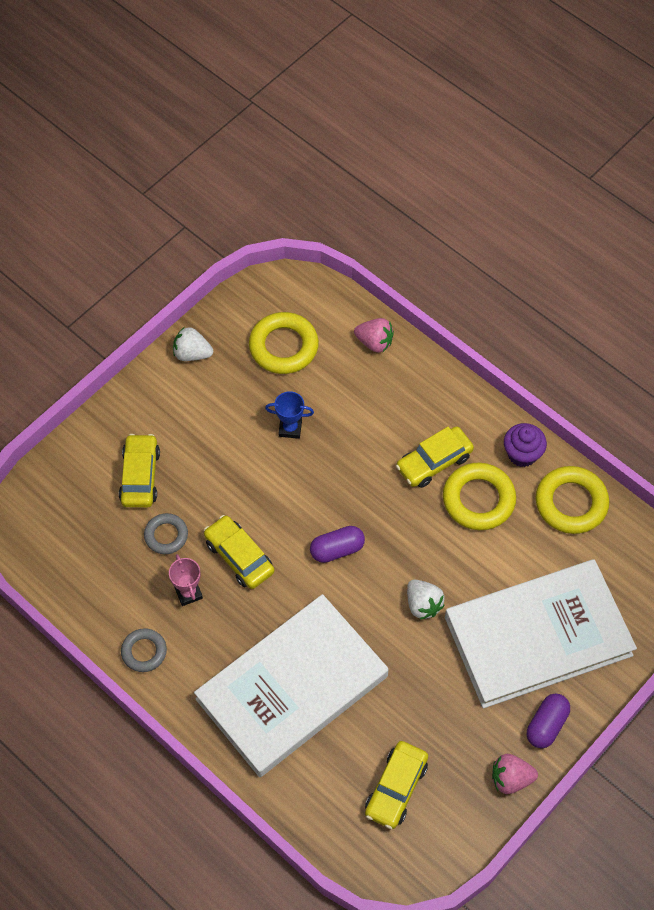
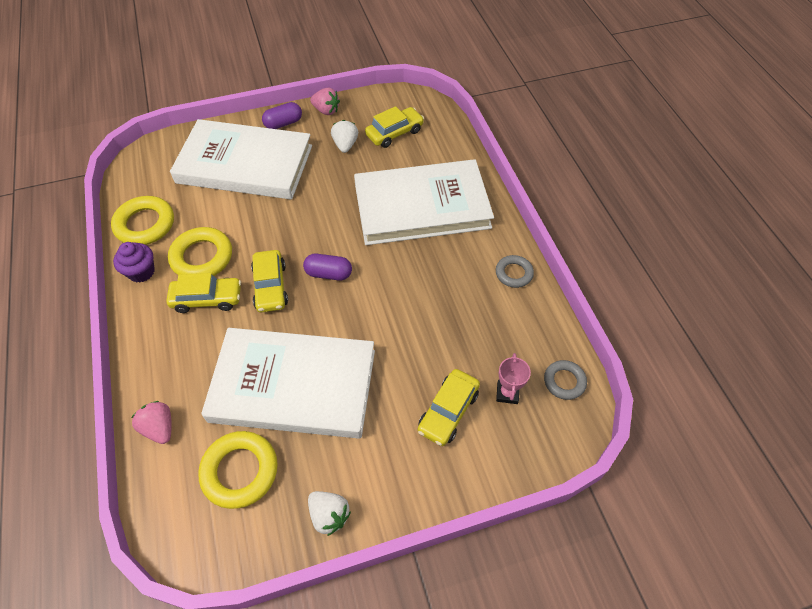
camera: 150 degrees left, 5 degrees down
grey ring [144,513,188,554] -> grey ring moved to [544,360,587,400]
pink trophy [169,554,203,606] -> pink trophy moved to [496,353,531,404]
yellow car [204,515,274,589] -> yellow car moved to [251,250,288,312]
blue trophy [265,391,314,439] -> white book [201,328,375,439]
white strawberry [407,579,445,620] -> white strawberry moved to [331,120,358,153]

